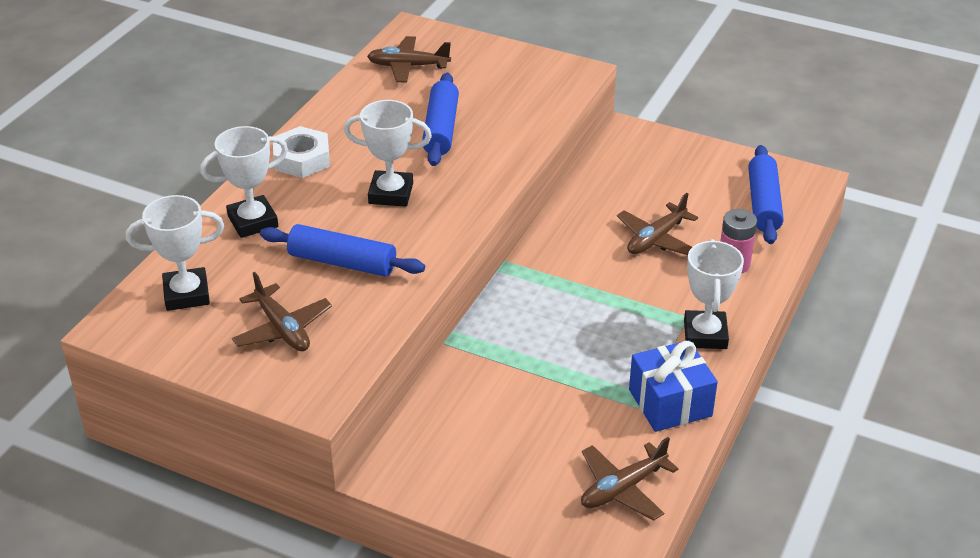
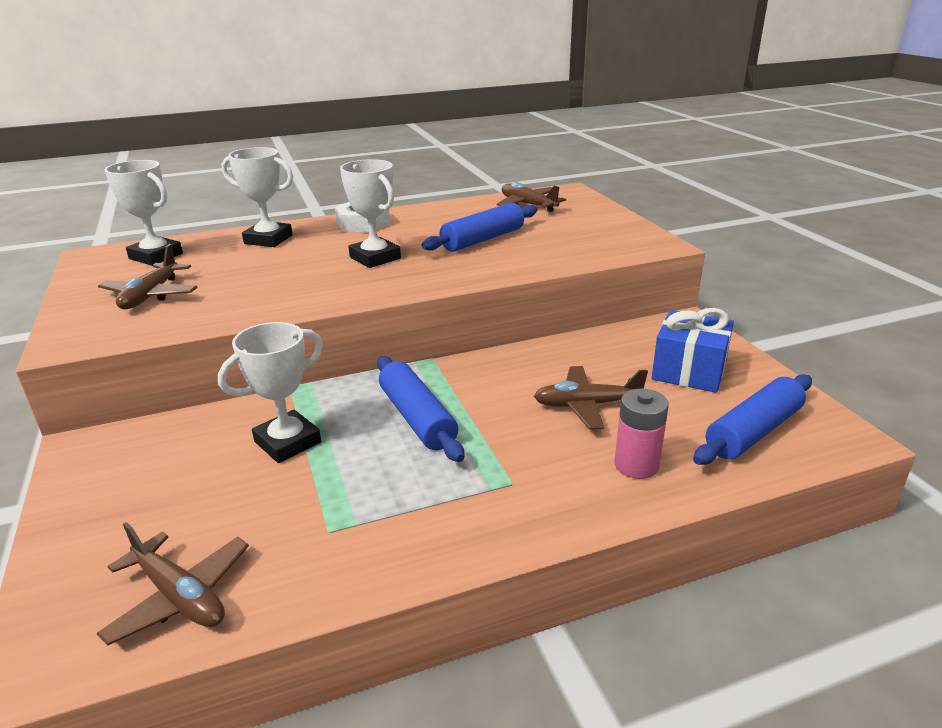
camera: 45 degrees right, 10 degrees down
blue rolling pin [260,224,425,277] -> blue rolling pin moved to [377,356,464,462]
brown plane [581,437,678,521] -> brown plane turned 150 degrees counterclockwise [97,522,249,645]
blue gift [629,340,718,432] -> blue gift moved to [652,308,734,393]
white trophy [684,239,744,349] -> white trophy moved to [218,322,323,463]

